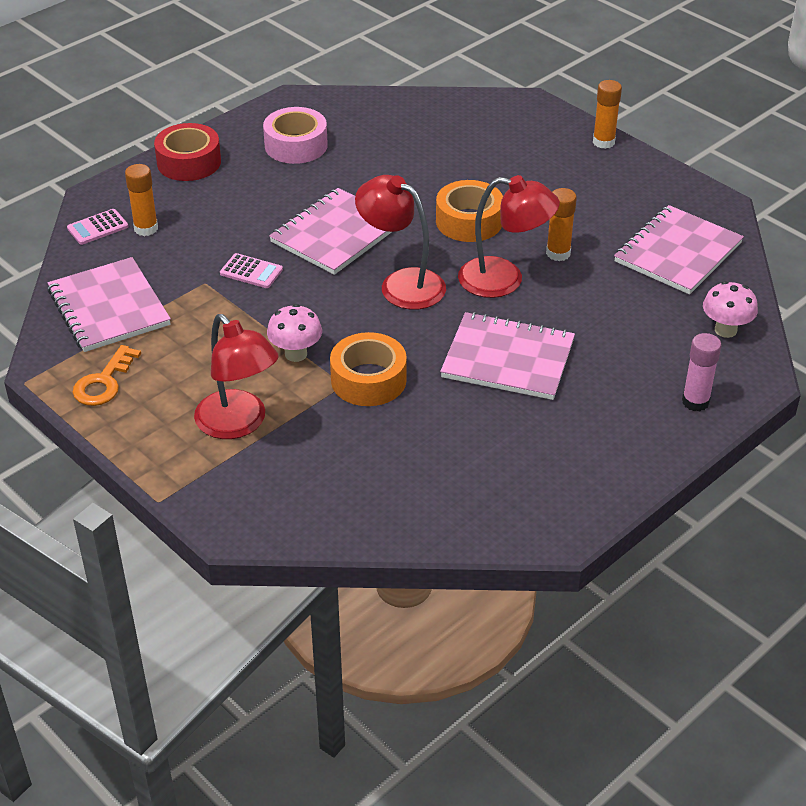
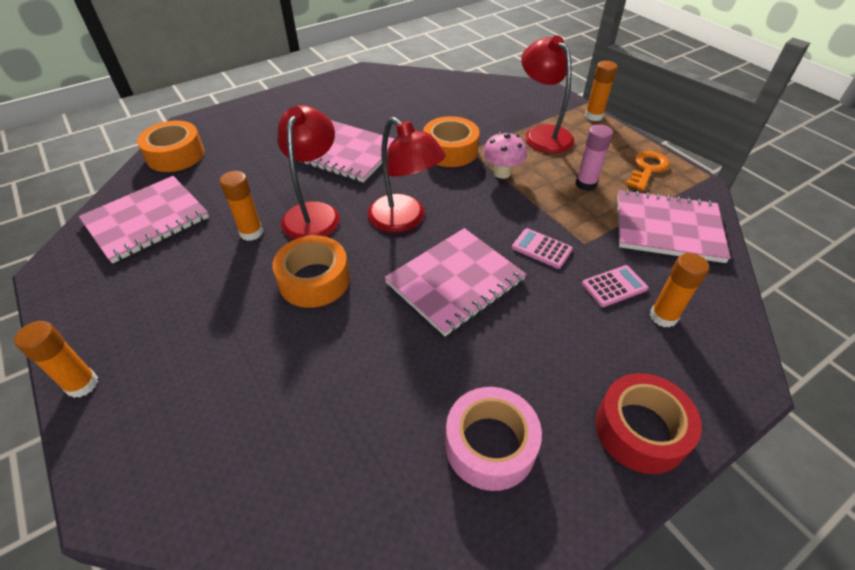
camera: 170 degrees left, 5 degrees up
pink notebook [48,257,171,352] -> pink notebook turned 60 degrees counterclockwise [617,189,731,263]
pink calculator [67,209,129,245] -> pink calculator moved to [582,265,648,307]
red lamp [458,175,560,298] -> red lamp turned 75 degrees clockwise [277,105,340,239]
pink glue stick [682,333,721,412] -> pink glue stick moved to [576,124,613,191]
pink mushroom [703,281,758,338] -> orange tape [137,121,204,172]
none -> orange glue stick [585,61,618,121]

